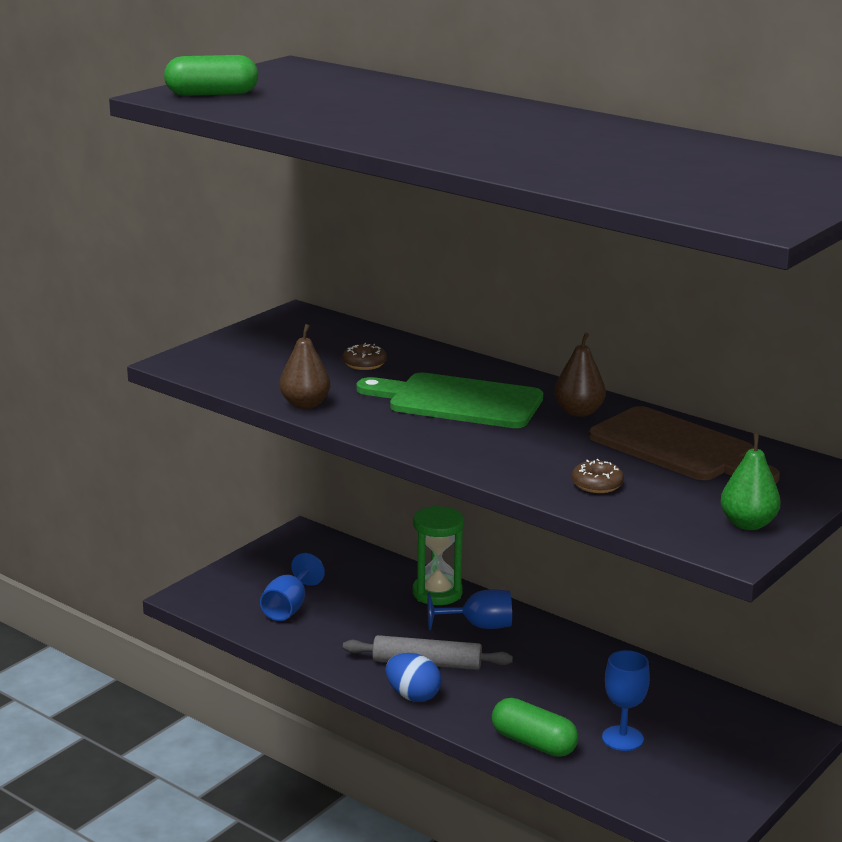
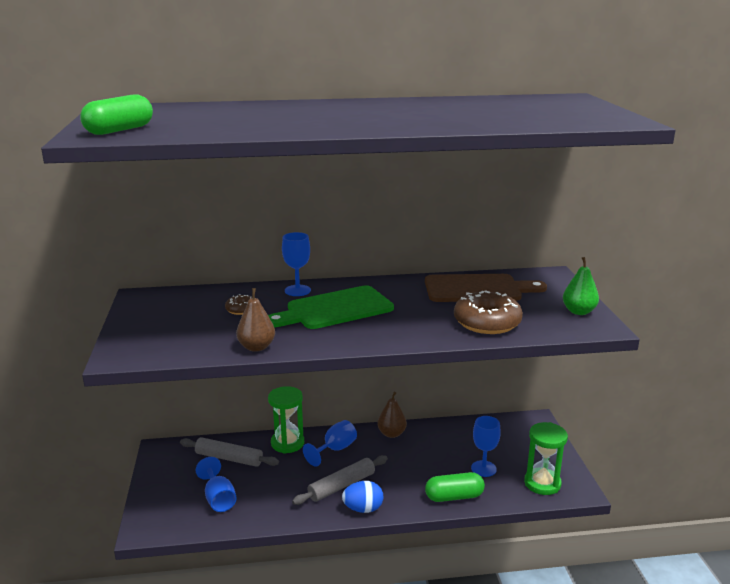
camera: 45 degrees left, 0 degrees up
brown pear [554,333,606,417] -> brown pear moved to [378,392,407,438]
brown donut [572,459,624,493] -> brown donut [454,290,523,334], size x2.04
none -> grey rolling pin [180,437,279,467]
none -> blue goblet [282,232,311,296]
none -> green hourglass [524,422,568,495]

